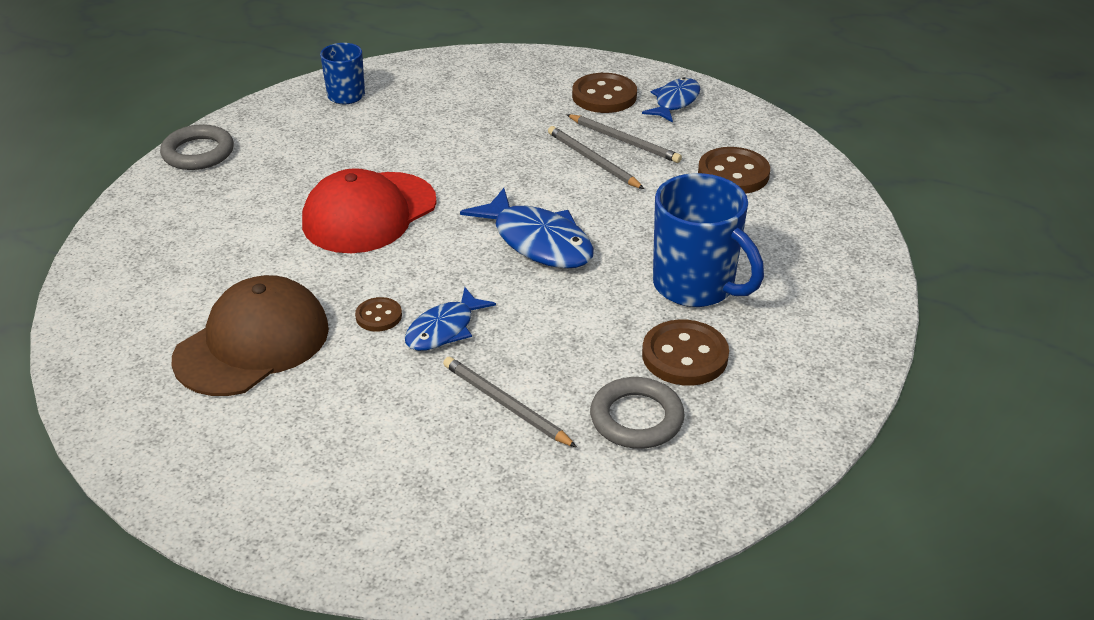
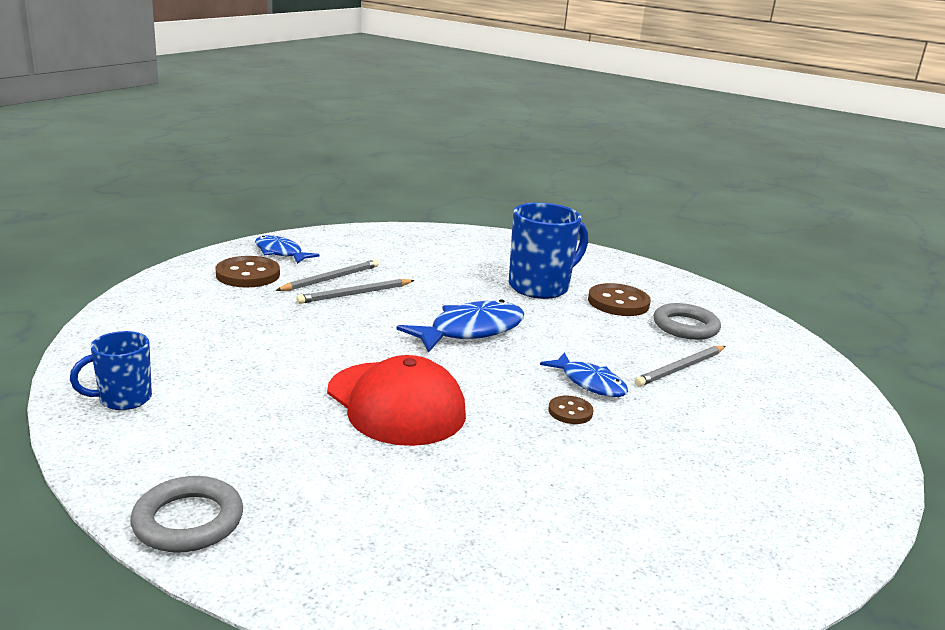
camera: 85 degrees left, 15 degrees down
brown cap [171,275,329,396] -> none
brown button [698,147,770,194] -> none

